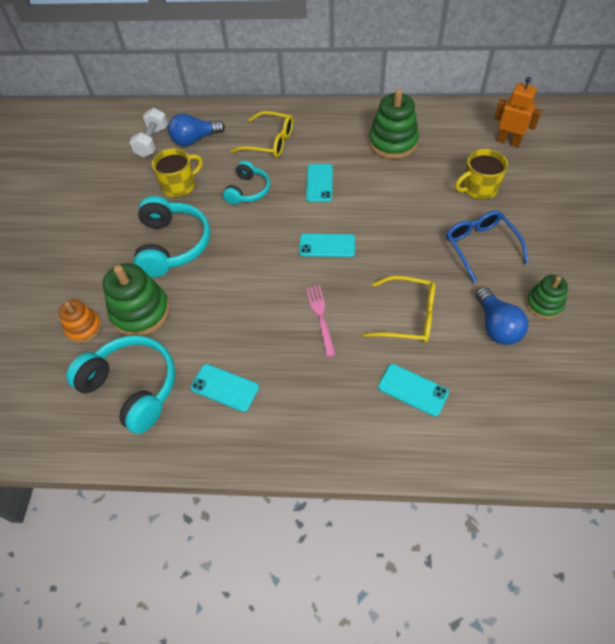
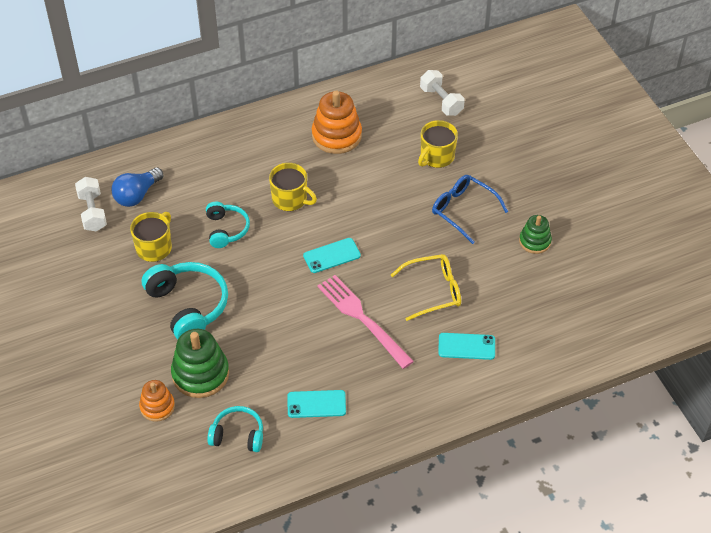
camera: 30 degrees left, 5 degrees down
turquoise headphones [66,335,175,434] -> turquoise headphones [207,406,263,452], size x0.60
yellow glasses [231,111,293,158] -> none
turquoise phone [306,164,333,202] -> yellow mug [269,163,317,211]
pink fork [306,285,336,357] -> pink fork [317,275,414,369], size x1.70
green stacking toy [369,89,419,159] -> orange stacking toy [312,91,362,154]
blue light bulb [476,287,528,345] -> none
orange robot [494,77,542,147] -> white dumbbell [420,70,465,116]

